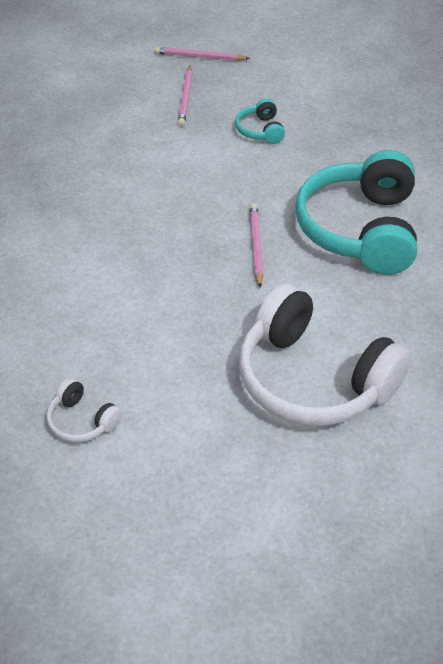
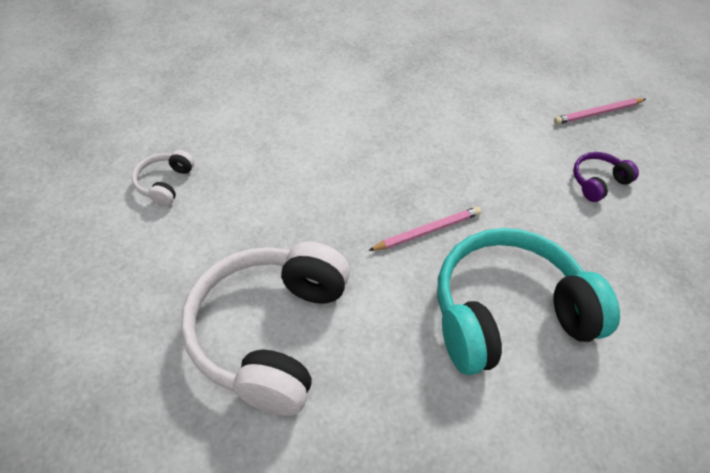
camera: 65 degrees right, 5 degrees up
pink pencil [154,47,250,61] -> none
turquoise headphones [235,99,285,144] -> purple headphones [573,152,639,202]

